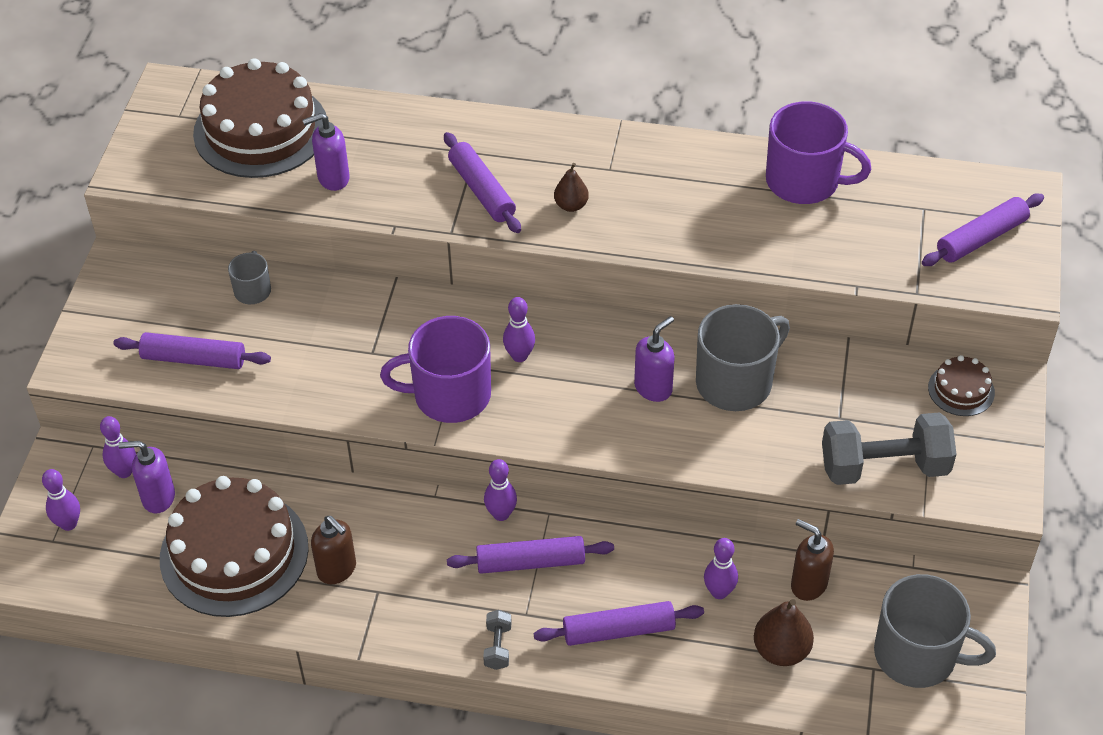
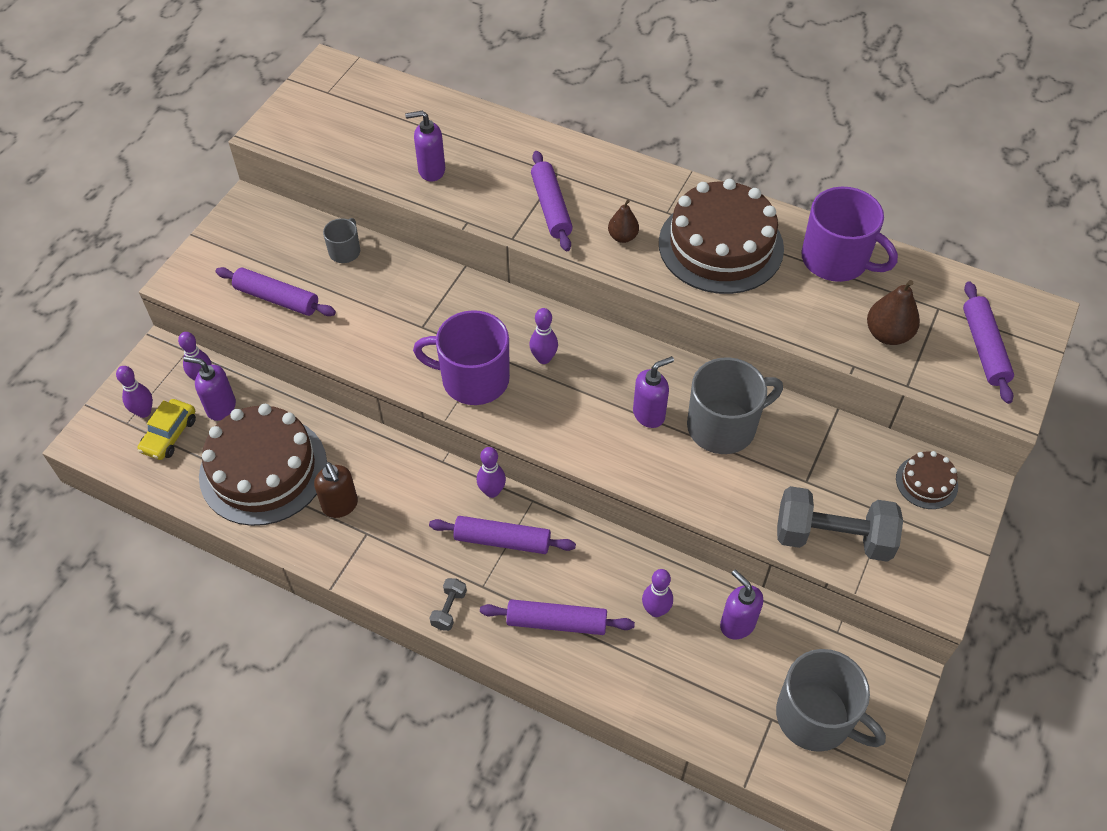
camera: 15 degrees right, 5 degrees up
brown cake [193,58,326,178] -> brown cake moved to [659,179,784,294]
brown pear [754,599,814,666] -> brown pear moved to [867,280,920,345]
brown soap dispenser [791,519,834,601] -> purple soap dispenser [720,570,763,639]
purple rolling pin [922,194,1044,266] -> purple rolling pin turned 75 degrees counterclockwise [963,281,1014,404]
none -> yellow car [138,399,196,460]

